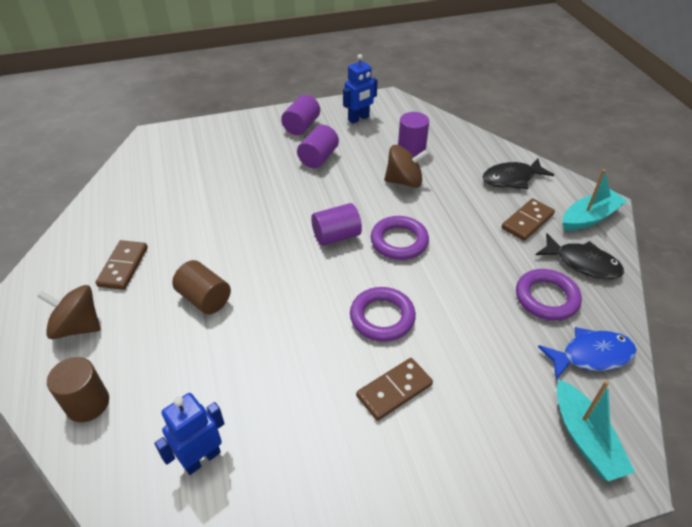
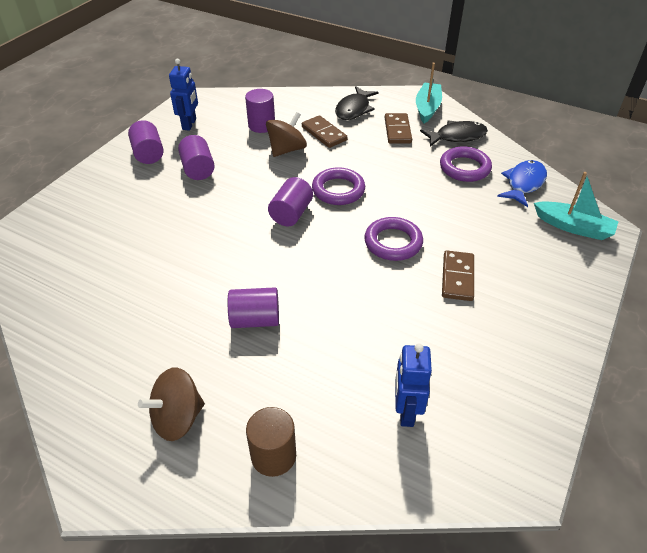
camera: 45 degrees left, 0 degrees up
brown domino [95,240,148,290] -> brown domino moved to [302,115,347,148]
brown cylinder [172,260,231,314] -> purple cylinder [228,287,279,328]

